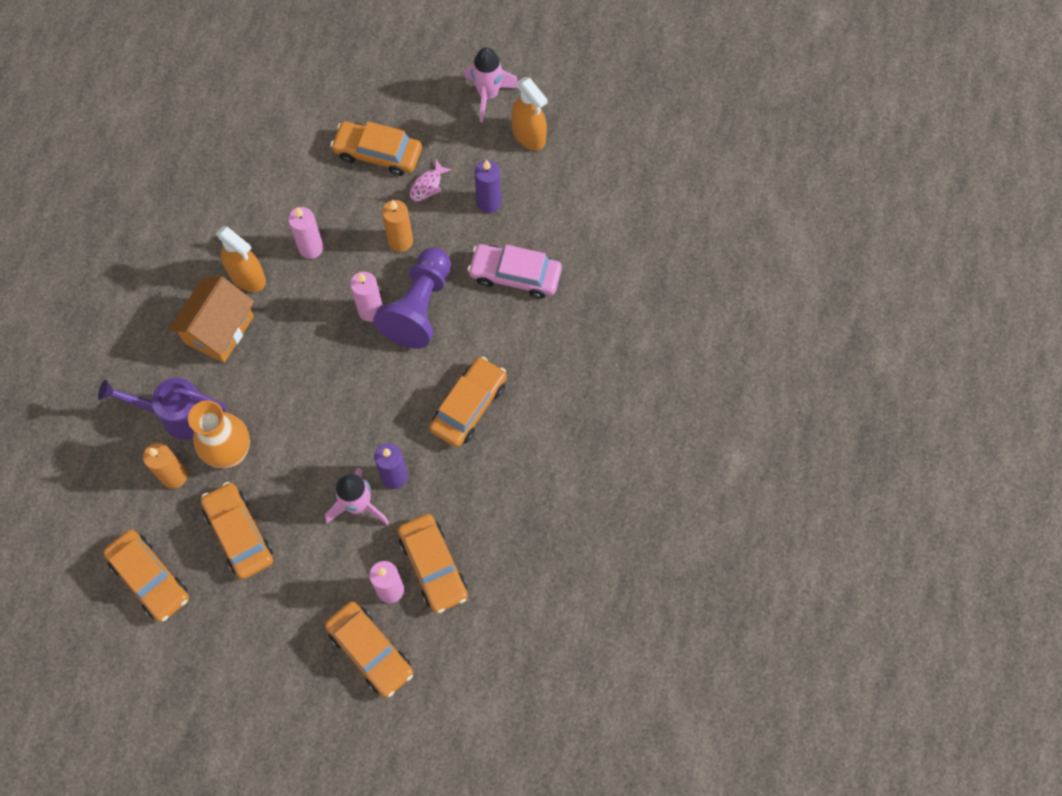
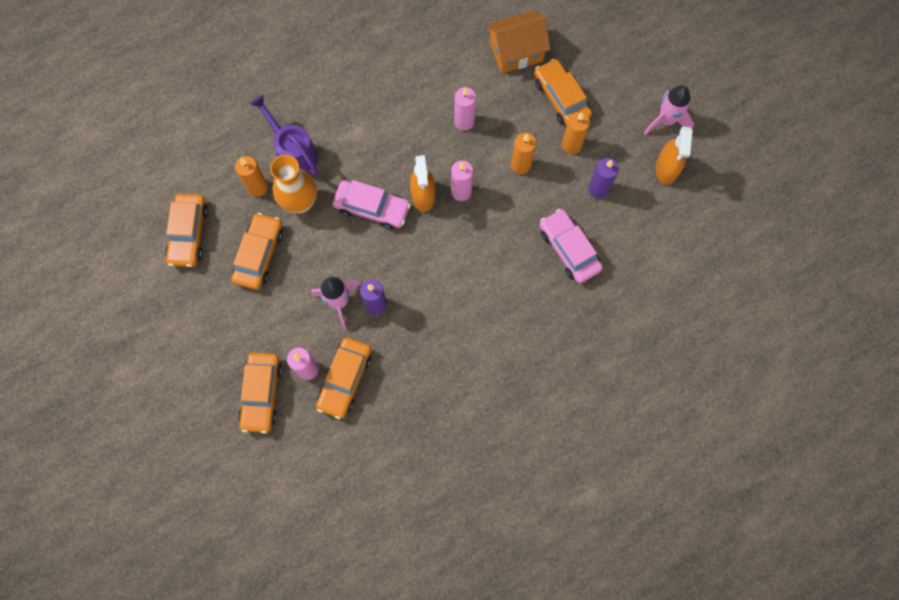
camera: 45 degrees right, 5 degrees up
orange house [169,276,254,363] -> orange house moved to [487,11,551,74]
orange spray bottle [216,226,266,292] -> orange spray bottle moved to [410,155,435,212]
purple pawn [373,247,451,349] -> none
pink fish [410,160,452,201] -> orange candle [562,112,590,154]
orange car [429,356,507,447] -> none
none -> pink car [333,180,411,230]

